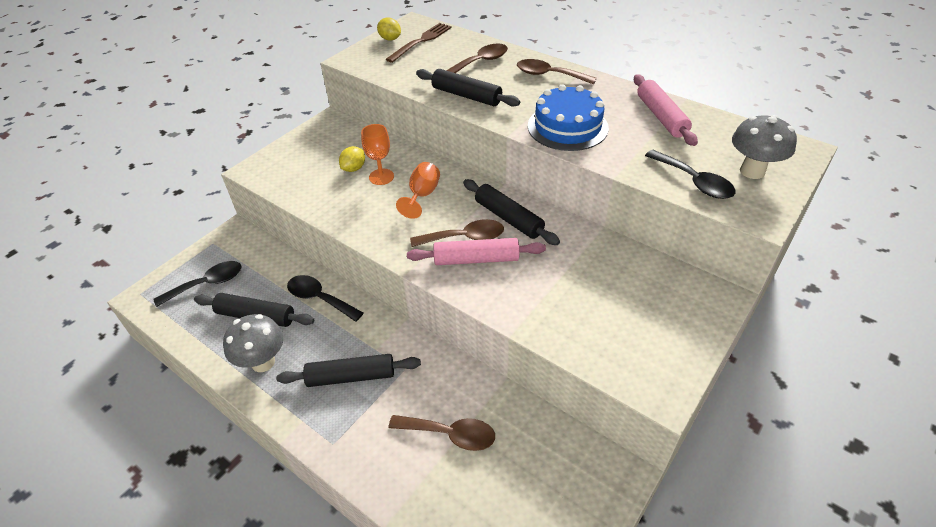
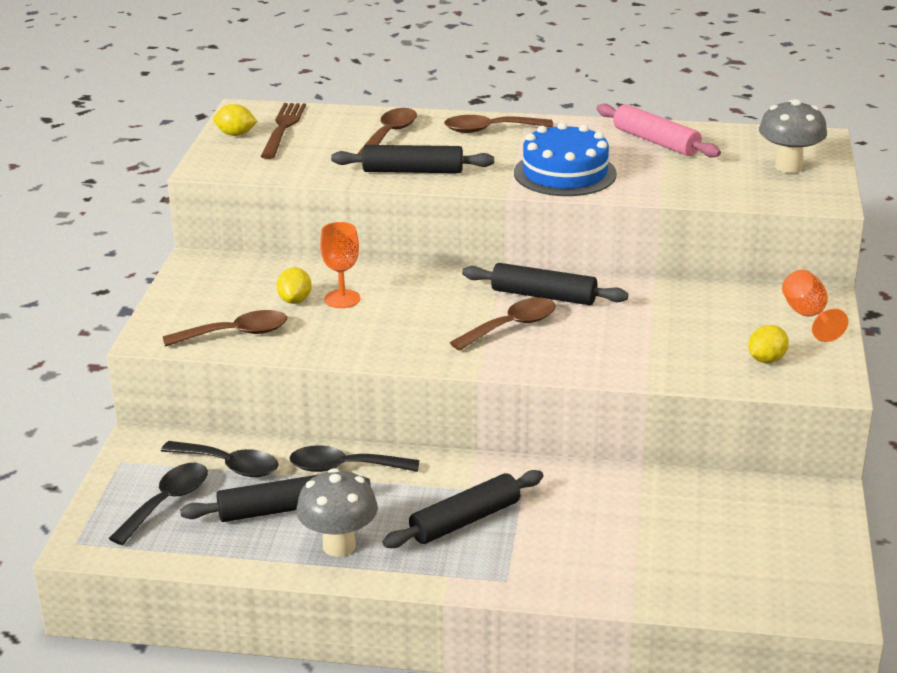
camera: 30 degrees left, 15 degrees down
brown spoon [389,415,495,451] -> brown spoon moved to [163,310,287,347]
orange goblet [396,162,440,219] -> orange goblet moved to [782,270,848,342]
pink rolling pin [407,238,546,265] -> none
black spoon [645,150,736,199] -> black spoon moved to [161,441,278,477]
none -> yellow lemon [748,325,789,363]

